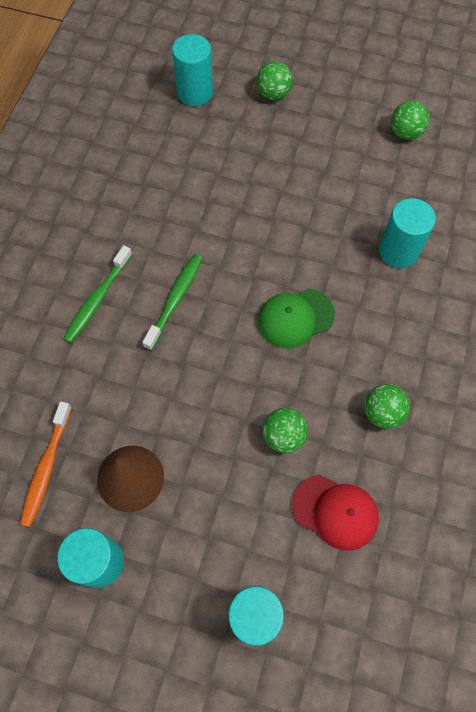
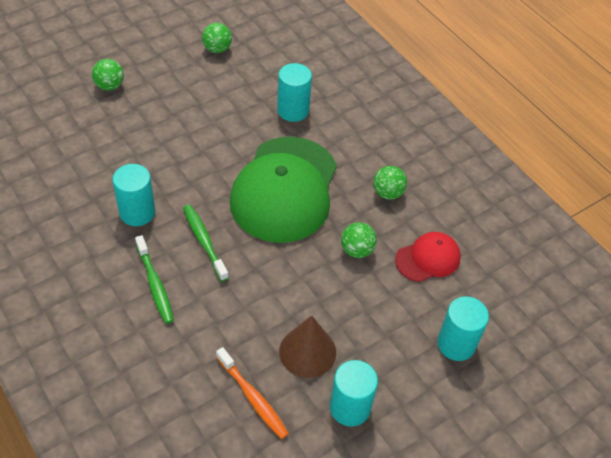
camera: 55 degrees left, 15 degrees down
turquoise cylinder [172,34,213,106] -> turquoise cylinder moved to [113,164,155,226]
green cap [258,288,335,348] -> green cap [230,137,337,243], size x2.08

